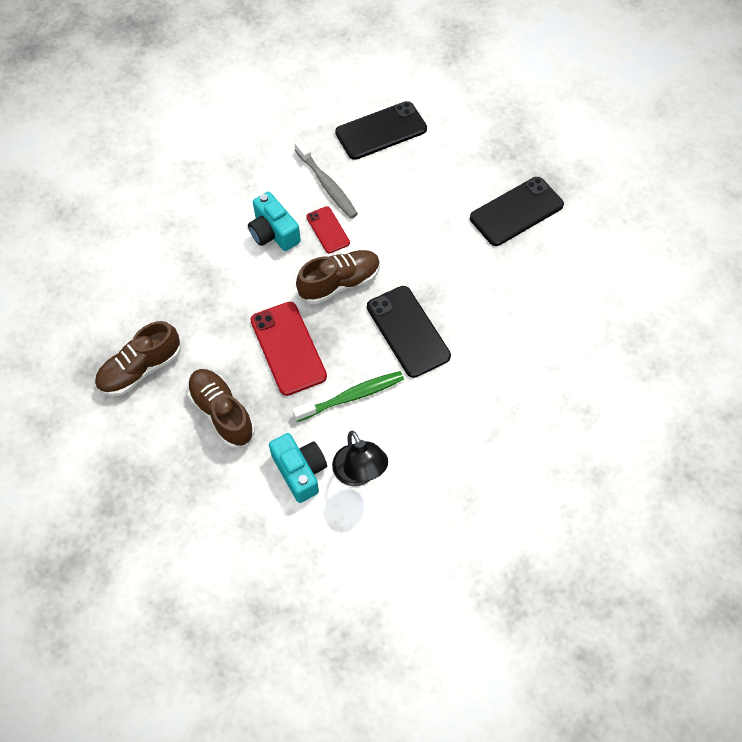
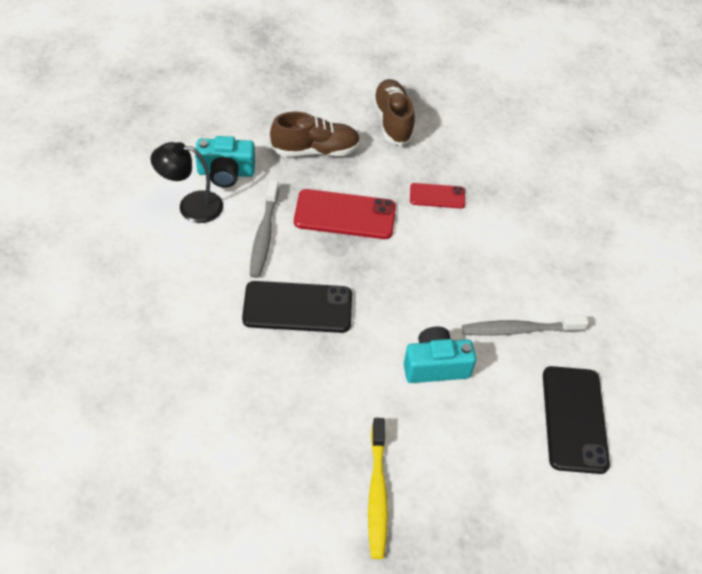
camera: 115 degrees right, 10 degrees down
turquoise camera [248,192,301,251] -> turquoise camera moved to [404,327,476,383]
green toothbrush [293,371,404,422] -> grey toothbrush [250,180,279,278]
brown shoe [296,250,380,304] -> none
red phone [306,206,350,253] -> red phone moved to [410,183,465,208]
black phone [470,177,564,246] -> yellow toothbrush [368,418,388,559]

